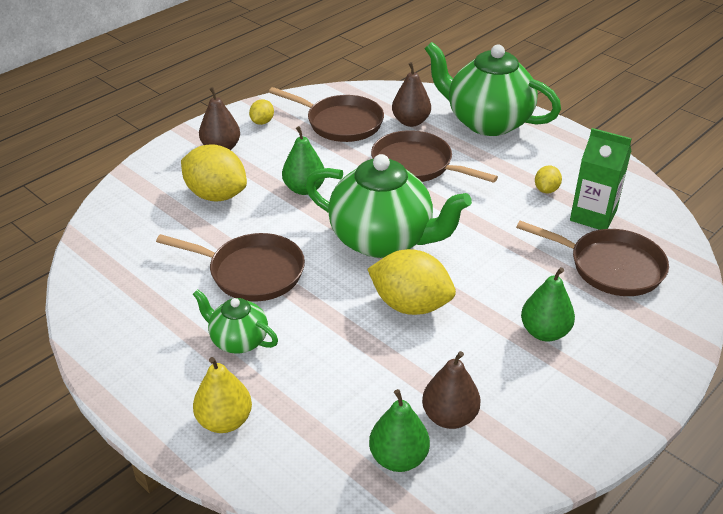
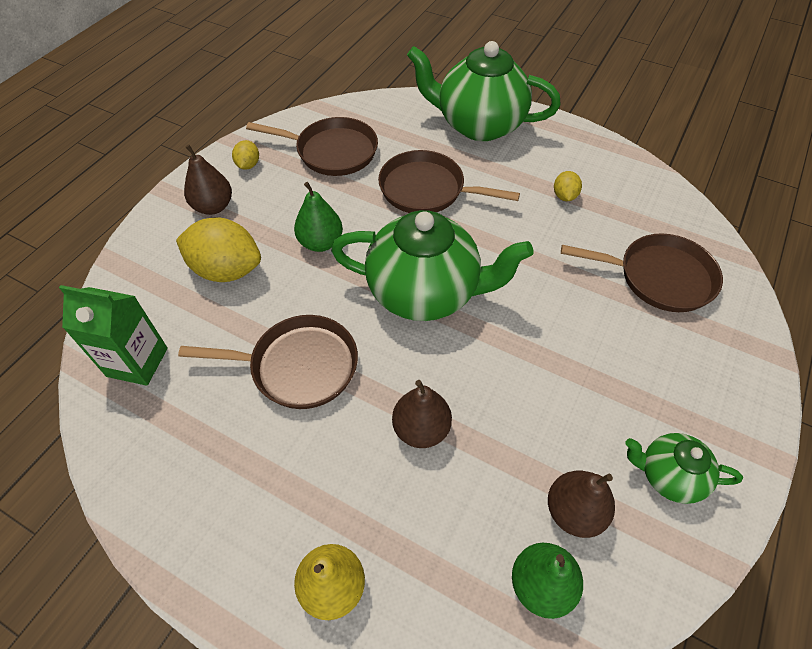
camera: 15 degrees left, 15 degrees up
green teapot [193,289,278,354] -> green teapot moved to [625,433,743,504]
yellow lemon [368,249,456,315] -> none
brown pear [392,62,431,127] -> brown pear moved to [392,380,452,448]
green pear [521,267,575,342] -> none
green carton [570,128,632,230] -> green carton moved to [59,285,168,386]

